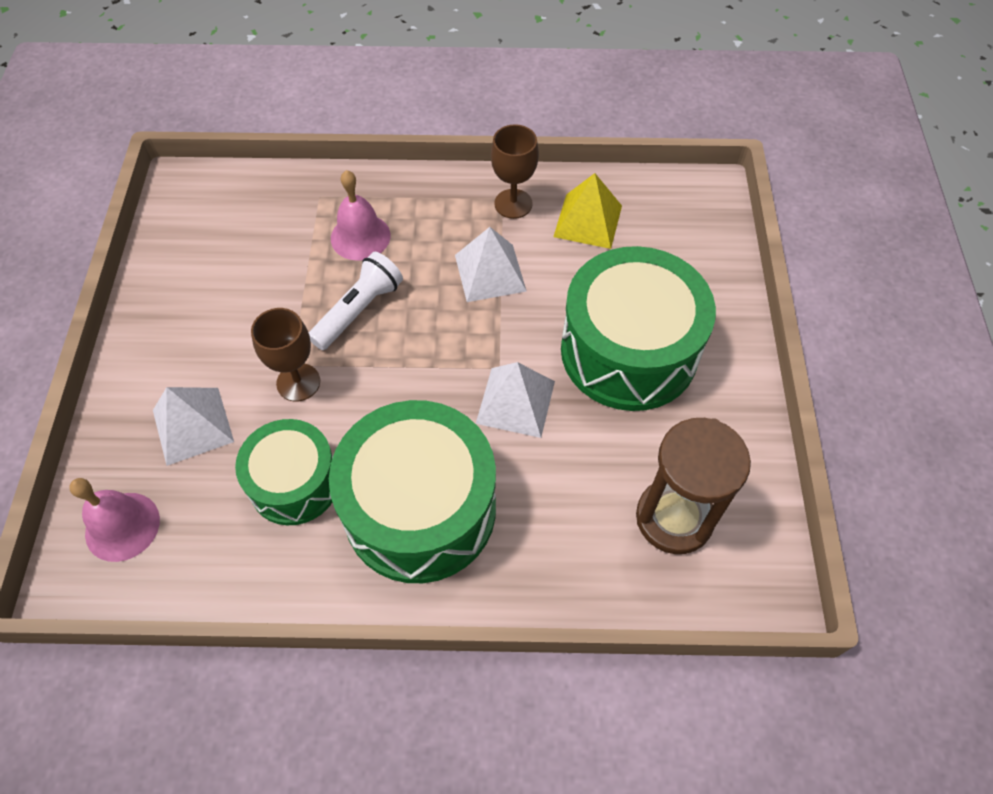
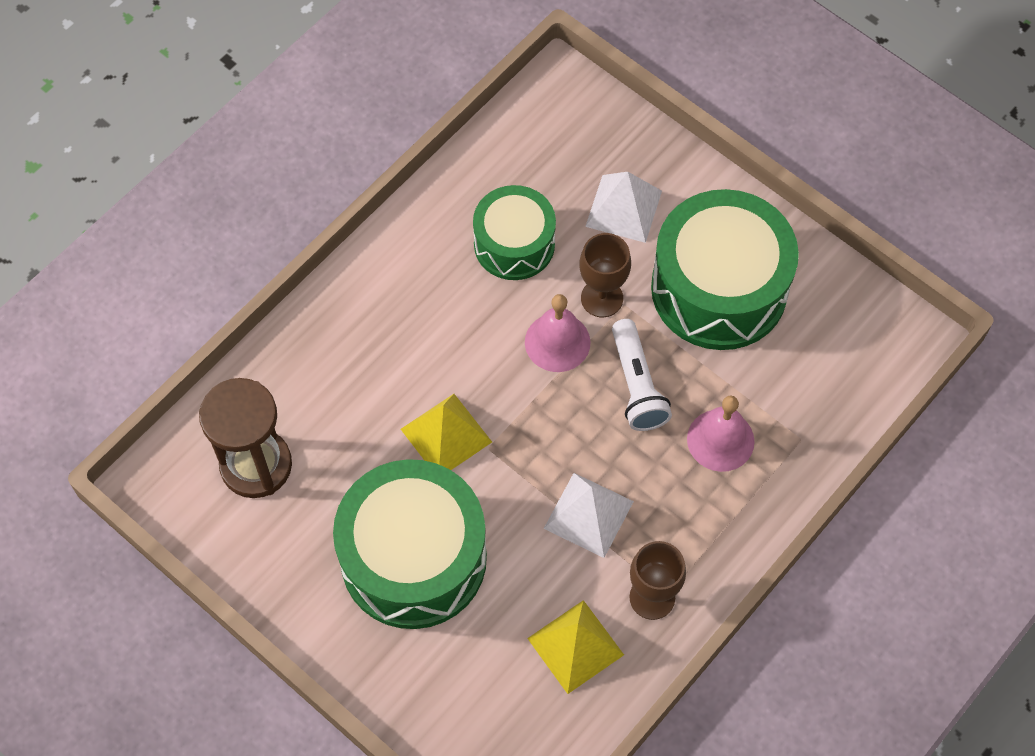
camera: 130 degrees right, 5 degrees up
pink bell [69,478,160,562] -> pink bell moved to [525,294,590,372]
green drum [329,400,496,583] -> green drum moved to [651,189,799,350]
white pyramid [476,362,555,438] -> yellow pyramid [401,394,492,470]

